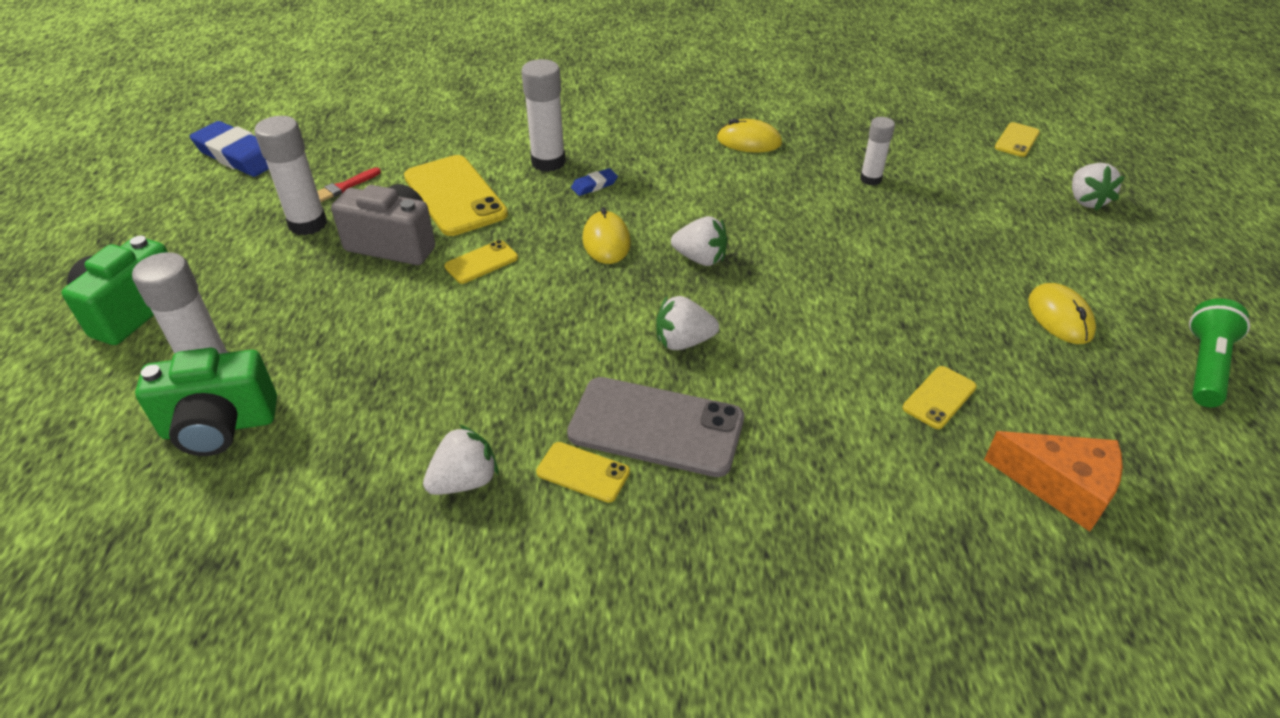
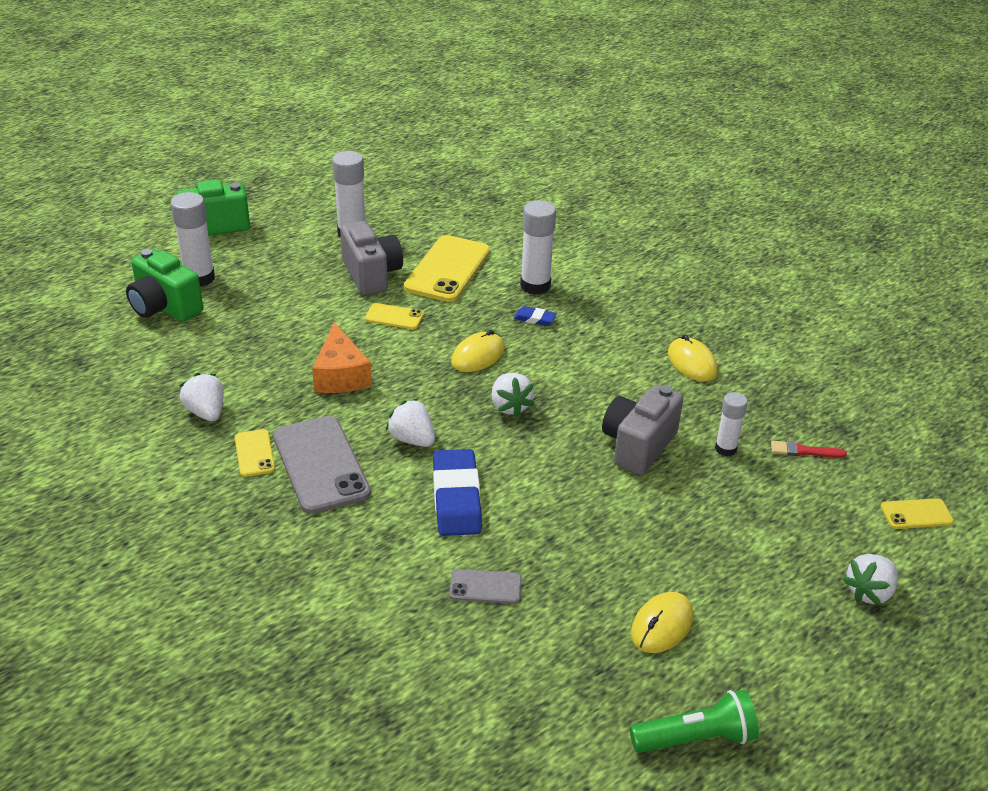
camera: 50 degrees right, 5 degrees down
blue eraser [190,121,269,177] -> blue eraser moved to [433,449,482,536]
red brush [317,167,381,202] -> red brush moved to [771,441,847,458]
white strawberry [423,425,499,495] -> white strawberry turned 135 degrees counterclockwise [179,373,224,421]
yellow phone [903,366,977,429] -> grey phone [449,569,521,604]
orange cheese [984,431,1123,532] -> orange cheese moved to [312,322,372,393]
none -> grey camera [602,384,683,475]

